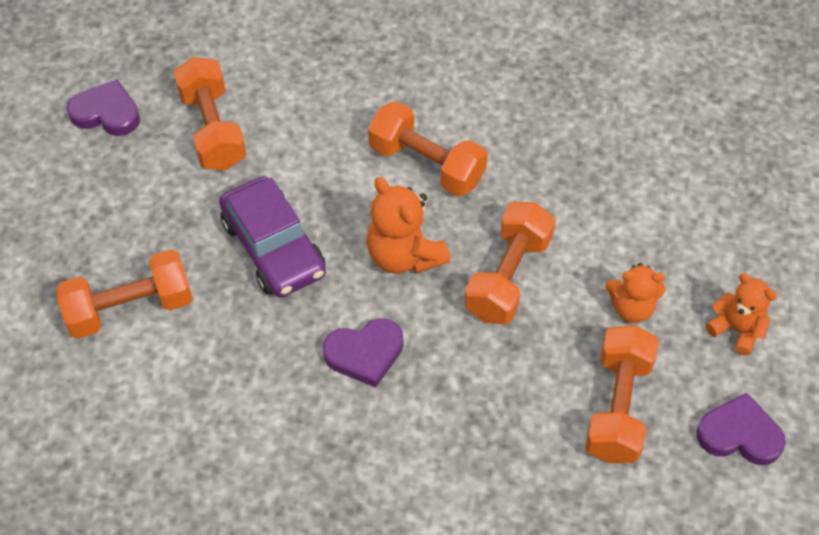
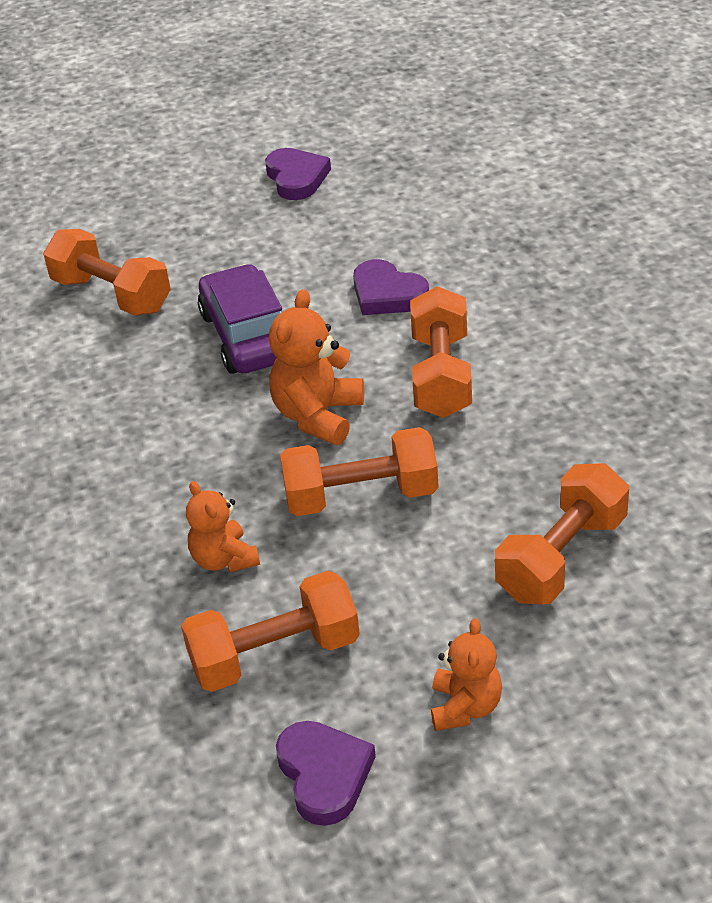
camera: 60 degrees right, 15 degrees down
orange dumbbell [174,57,246,170] -> orange dumbbell moved to [495,463,629,604]
purple car [219,176,326,298] -> purple car turned 135 degrees clockwise [198,264,282,374]
purple heart [323,318,403,388] -> purple heart moved to [353,259,429,315]
orange teddy bear [606,263,666,323] -> orange teddy bear moved to [186,481,260,572]

